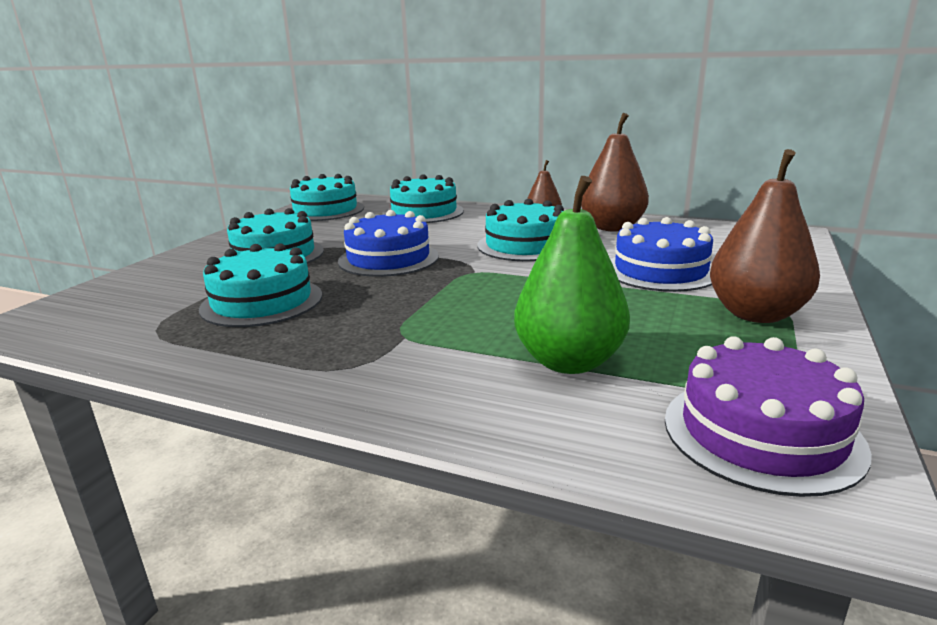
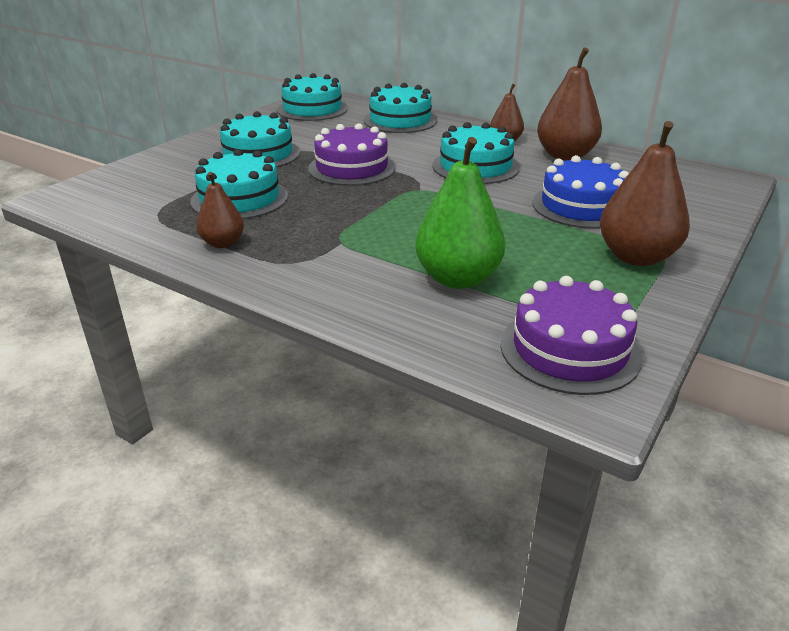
camera: 10 degrees right, 10 degrees up
blue cake [338,210,439,277] -> purple cake [308,123,396,186]
none -> brown pear [196,172,244,248]

